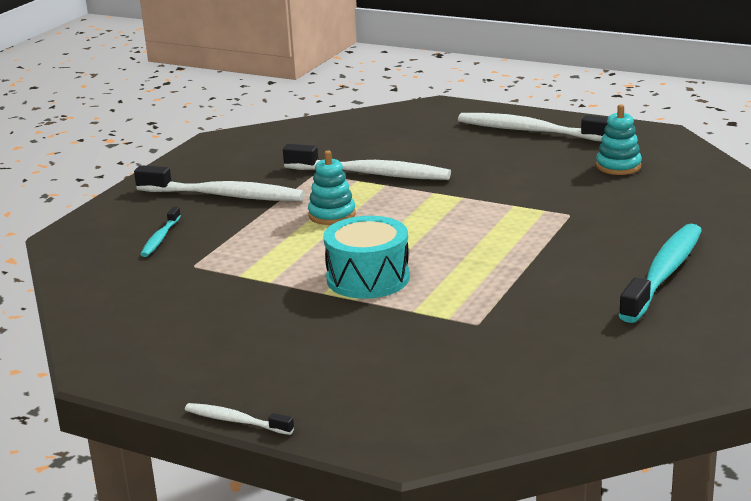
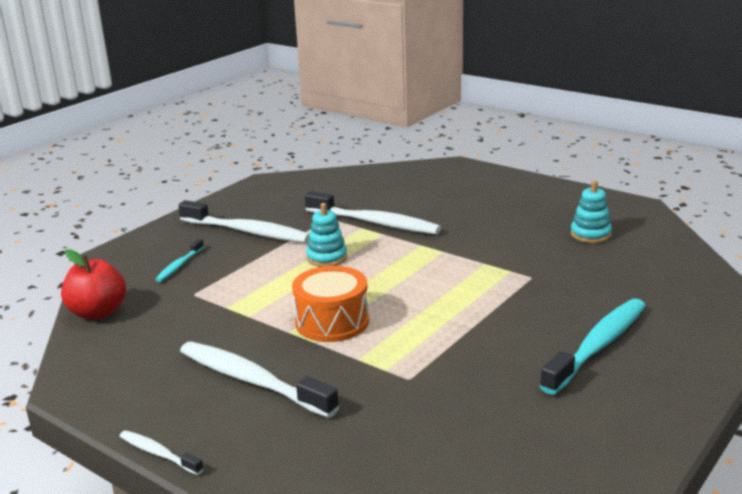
camera: 10 degrees right, 0 degrees up
turquoise drum [323,216,410,299] -> orange drum [292,266,369,342]
white toothbrush [458,113,608,142] -> white toothbrush moved to [180,342,339,418]
none -> red apple [61,250,126,319]

